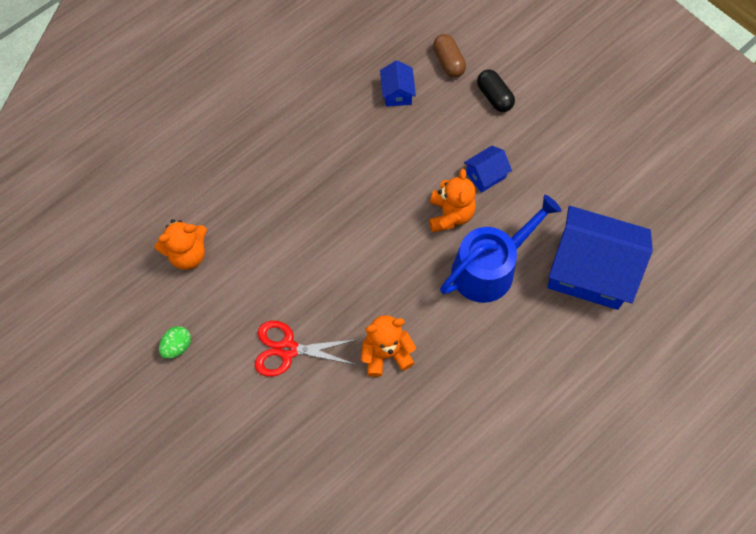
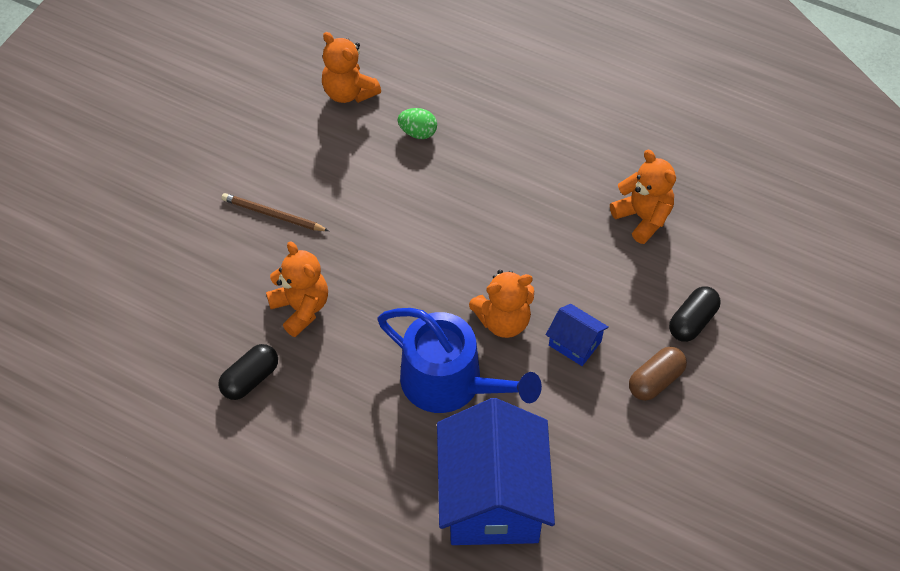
camera: 70 degrees right, 10 degrees down
green egg [159,326,191,359] -> green egg moved to [398,108,437,139]
red scissors [255,321,359,377] -> brown pencil [221,193,329,231]
blue house [380,60,416,107] -> orange teddy bear [610,150,676,244]
brown capsule [433,34,466,78] -> brown capsule moved to [629,347,687,401]
none -> black capsule [218,344,278,400]

